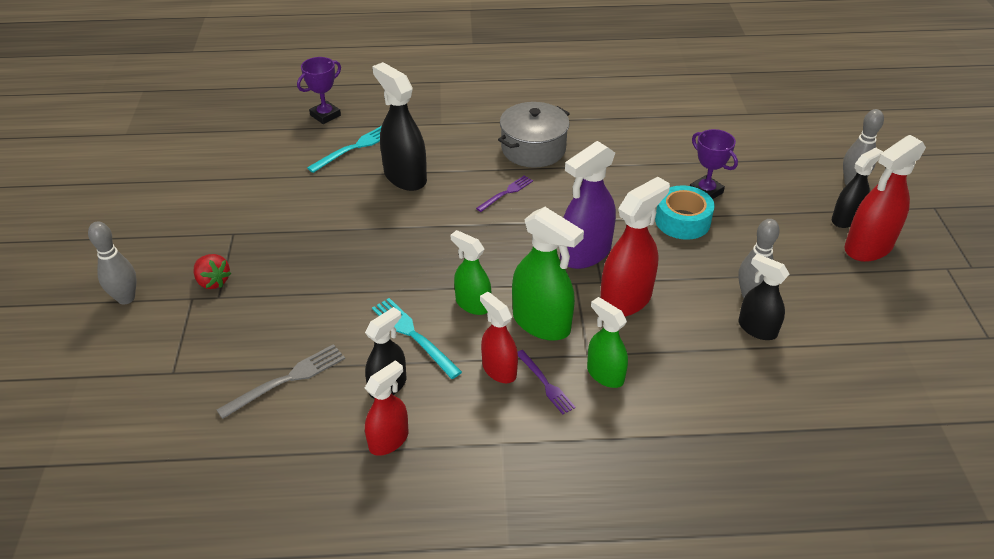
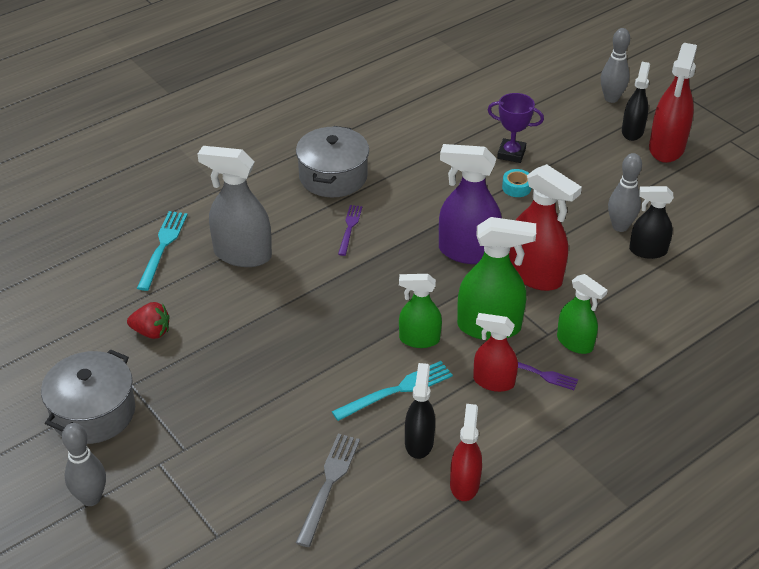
camera: 35 degrees left, 0 degrees up
red strawberry [193,254,231,289] -> red strawberry moved to [127,302,170,339]
purple trophy [297,57,341,124] -> none
black spray bottle [372,62,427,191] -> grey spray bottle [198,146,272,267]
turquoise fork [372,298,462,379] -> turquoise fork turned 135 degrees clockwise [332,361,453,421]
purple spray bottle [560,141,616,269] -> purple spray bottle turned 90 degrees clockwise [439,144,502,264]
green spray bottle [587,297,628,388] -> green spray bottle turned 150 degrees counterclockwise [557,274,608,354]
red spray bottle [600,177,670,317] -> red spray bottle turned 120 degrees clockwise [509,164,582,291]
turquoise tape [655,185,715,240] -> turquoise tape [502,169,531,197], size x0.54
none -> grey pot [41,349,135,444]

